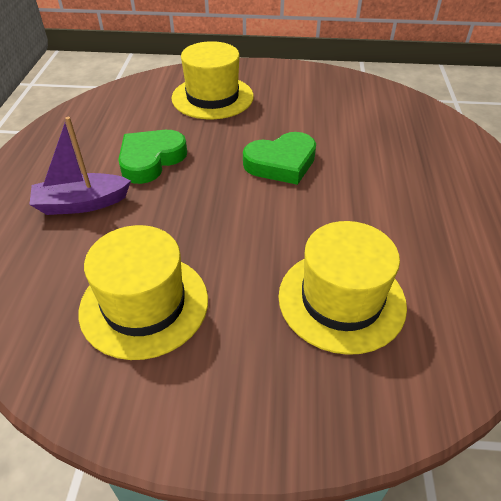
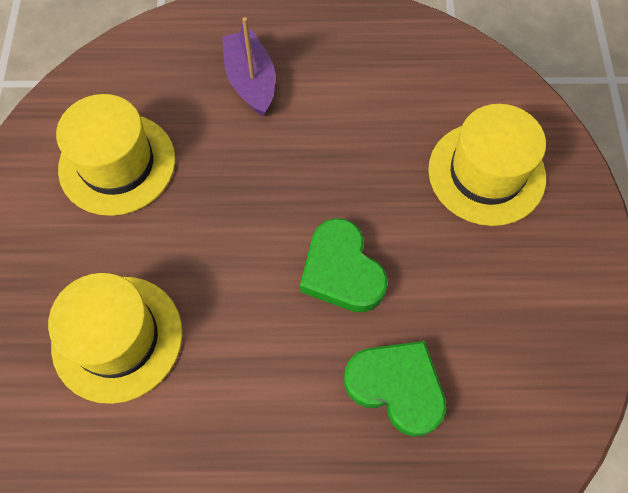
camera: 85 degrees right, 20 degrees up
green heart [118,130,187,184] -> green heart moved to [344,341,446,436]

